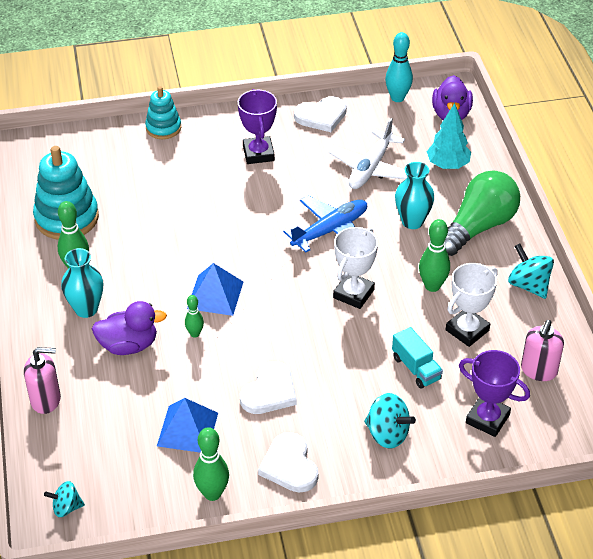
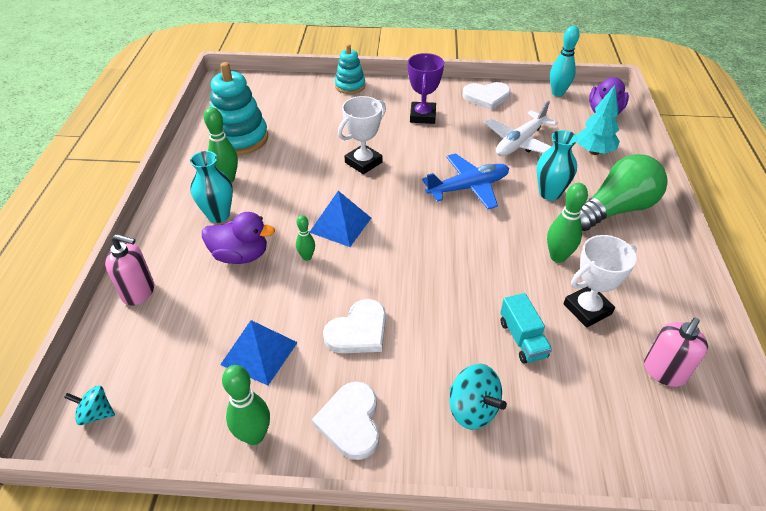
camera: 15 degrees right, 0 degrees up
white trophy [333,227,378,309] -> white trophy moved to [338,96,386,174]
purple trophy [459,350,530,437] -> none
turquoise spinning top [508,244,554,299] -> none

